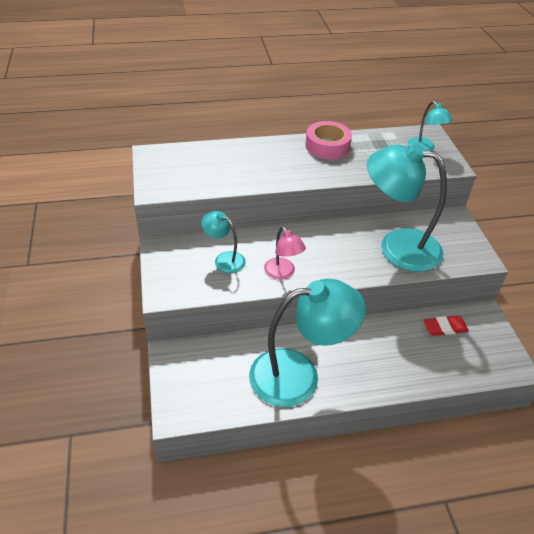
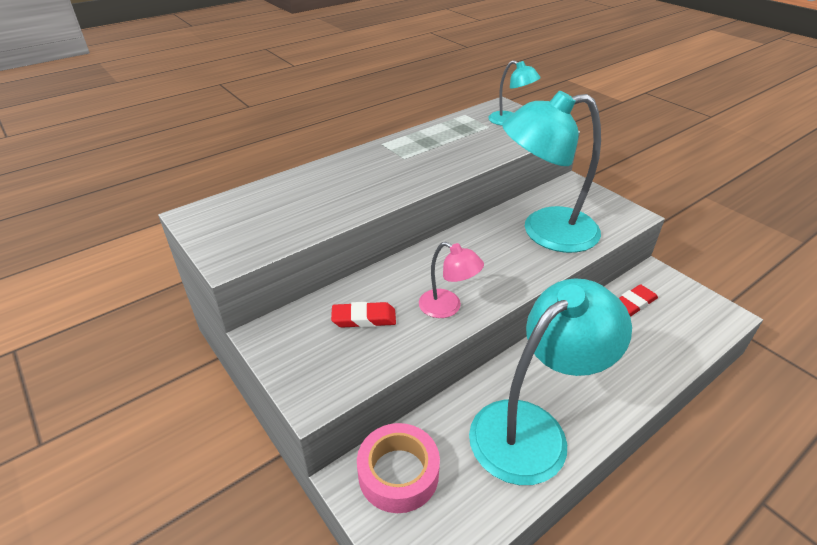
camera: 25 degrees left, 5 degrees down
turquoise lamp [201,211,246,273] -> red eraser [331,302,396,328]
pink tape [305,121,352,159] -> pink tape moved to [357,423,440,513]

